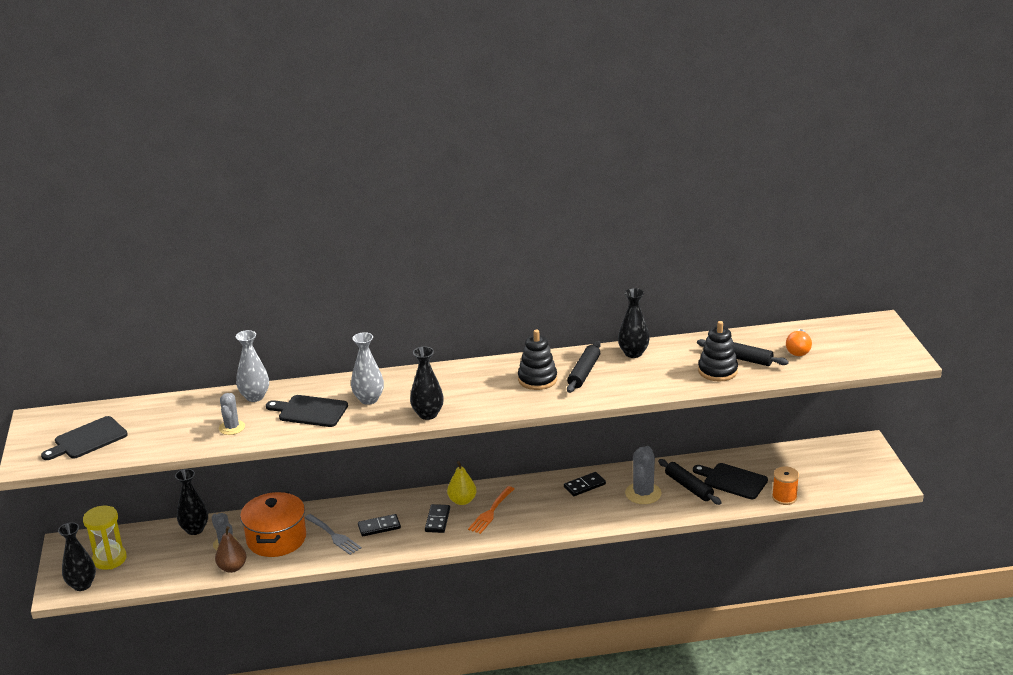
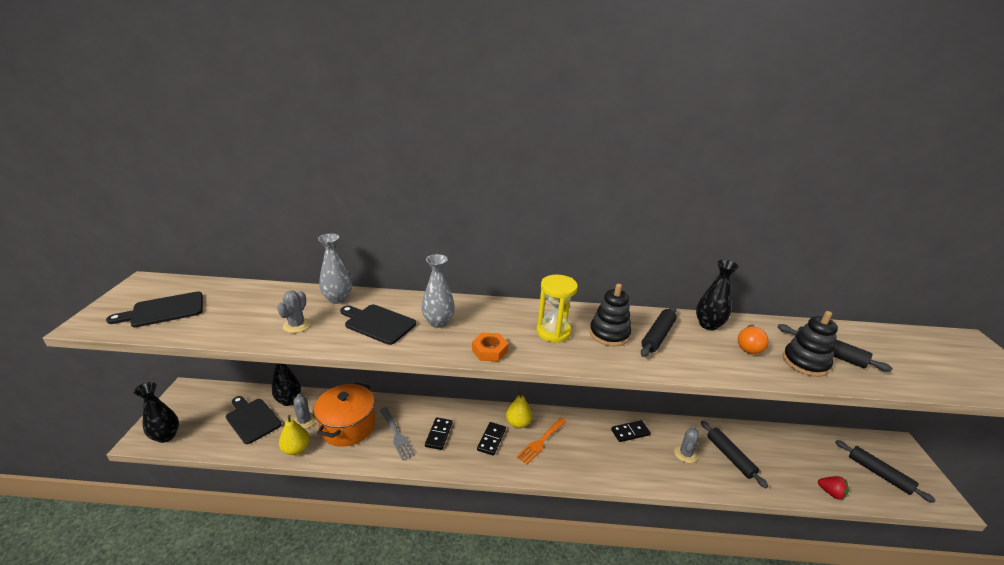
camera: 10 degrees right, 0 degrees up
yellow hourglass [83,506,127,570] -> yellow hourglass moved to [536,275,578,343]
brown pear [215,526,247,573] -> yellow pear [279,415,310,455]
black domino [358,514,401,536] -> black domino turned 75 degrees counterclockwise [425,417,452,450]
black vase [410,346,444,420] -> orange nut [472,333,508,362]
grey cactus [625,446,662,504] -> grey cactus [674,426,700,463], size x0.65
black cutting board [693,463,768,499] -> black cutting board moved to [226,396,282,444]
orange spool [772,466,799,505] -> red strawberry [818,476,849,500]
orange light bulb [786,329,812,356] -> orange light bulb moved to [738,324,769,354]
none -> black rolling pin [835,440,936,503]

